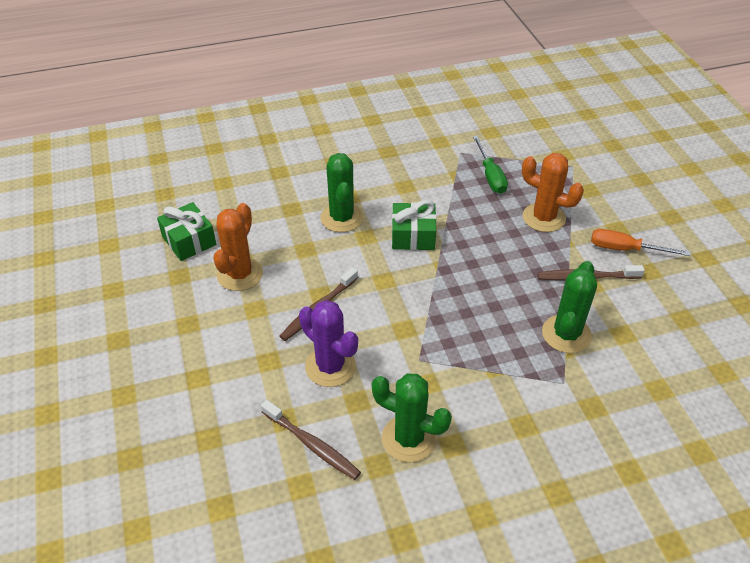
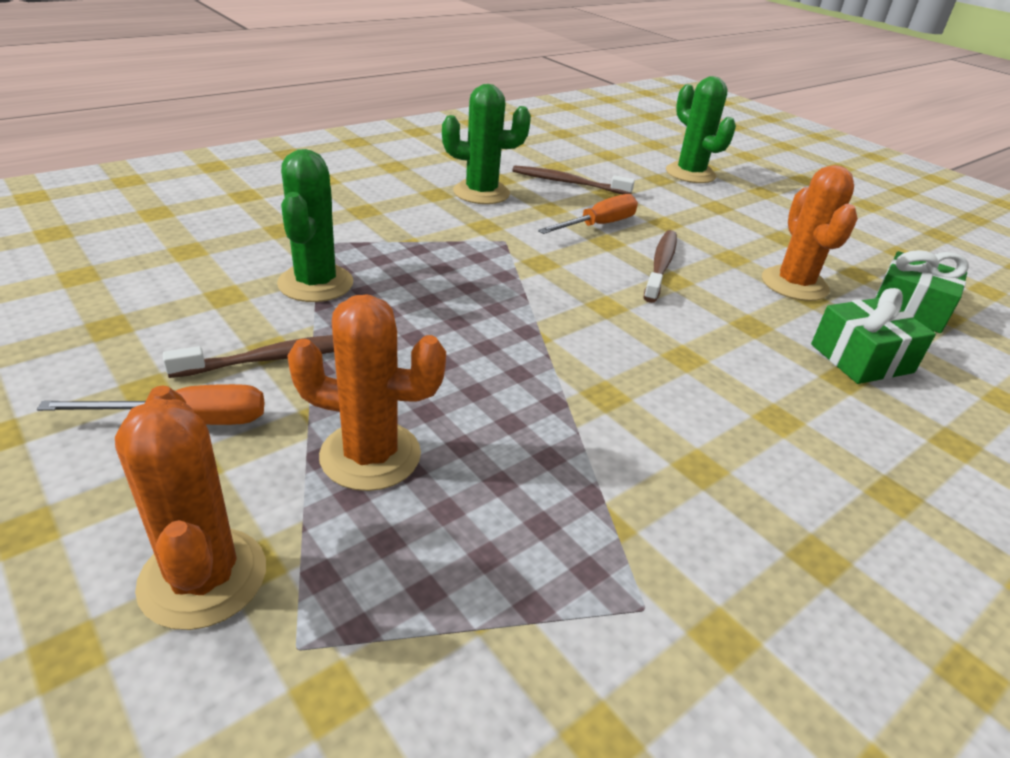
camera: 155 degrees right, 10 degrees down
purple cactus [299,300,358,387] -> orange screwdriver [538,194,638,234]
green cactus [321,153,363,232] -> green cactus moved to [666,76,736,183]
green gift [392,200,436,250] -> green gift moved to [811,288,936,384]
green screwdriver [473,136,508,194] -> none
none -> orange cactus [115,386,266,630]

